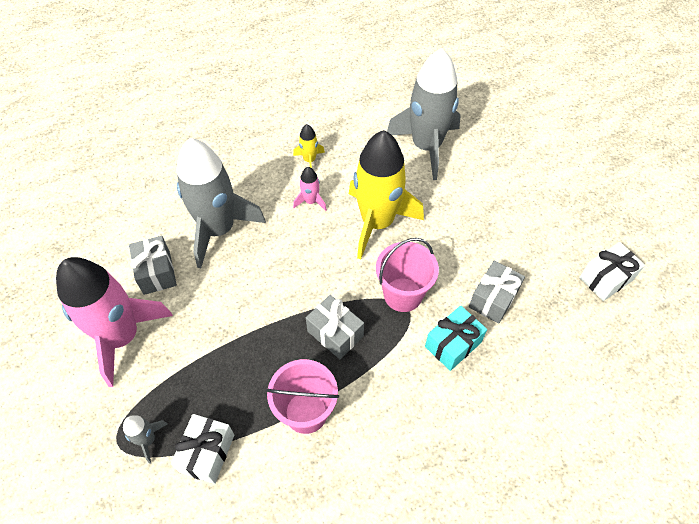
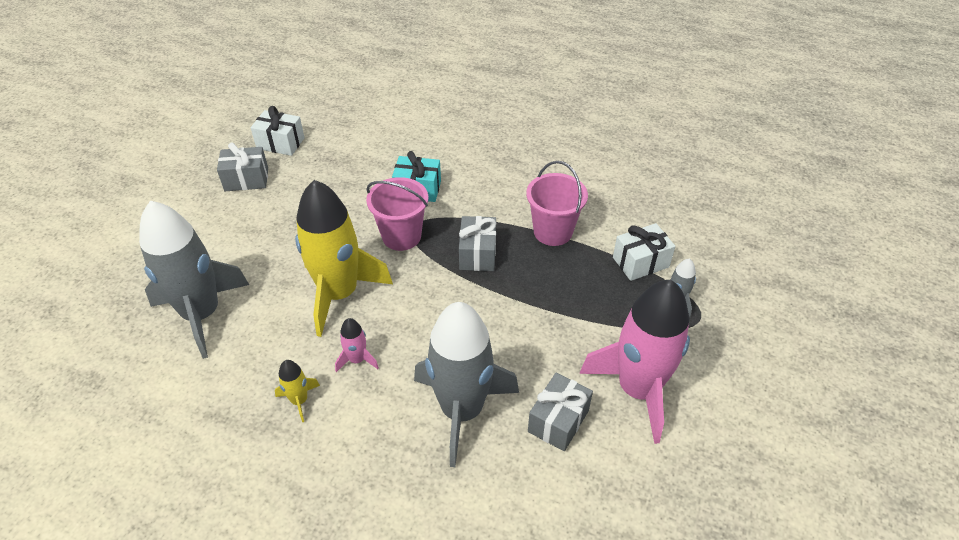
camera: 130 degrees left, 10 degrees down
grey gift [469,261,525,324] -> grey gift moved to [217,142,268,191]

